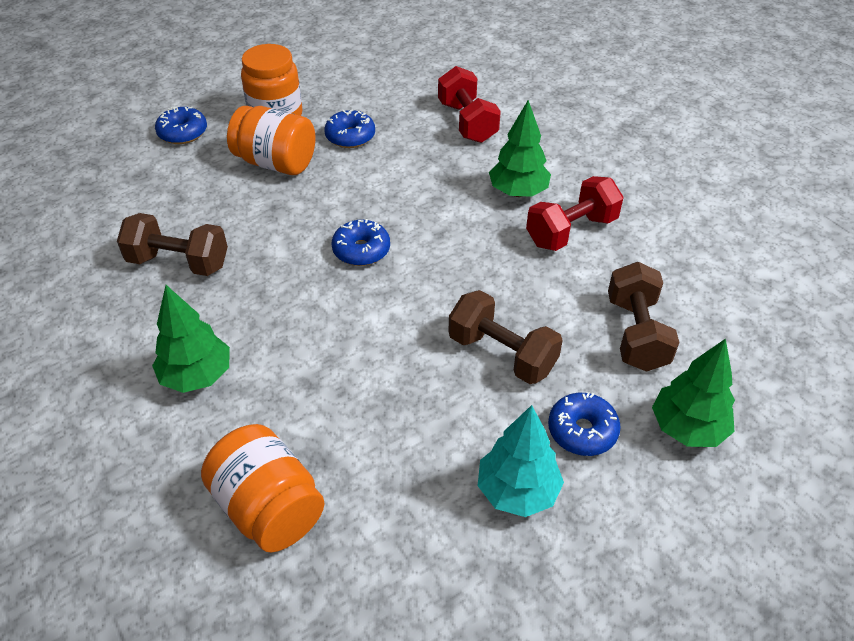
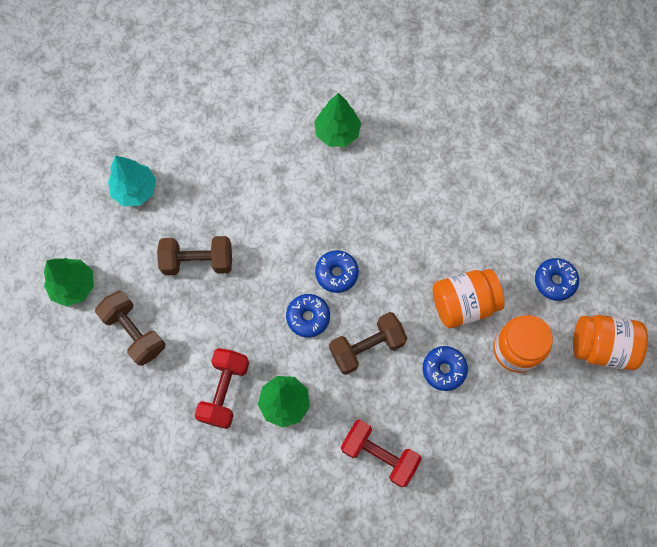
camera: 140 degrees right, 25 degrees up
brown dumbbell [117,213,228,276] -> brown dumbbell moved to [329,312,407,375]
orange jar [201,424,324,553] -> orange jar moved to [573,315,648,370]
blue donut [548,392,621,456] -> blue donut moved to [286,294,330,337]

